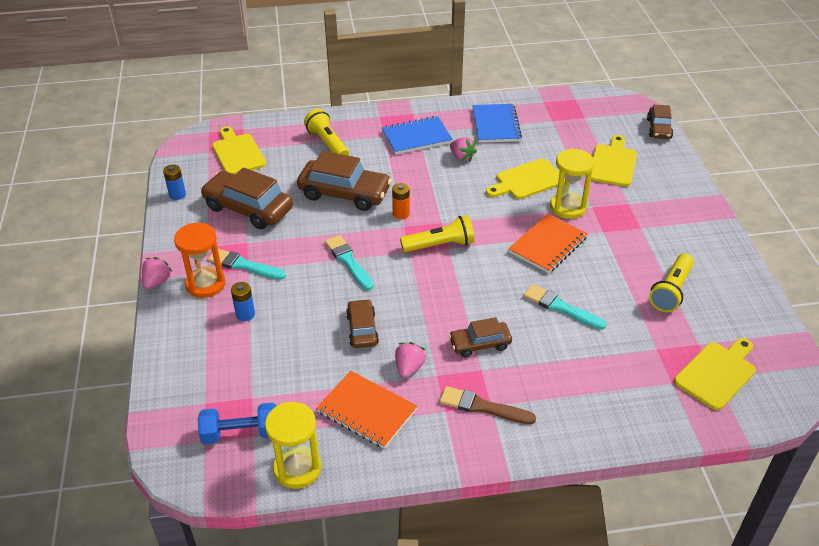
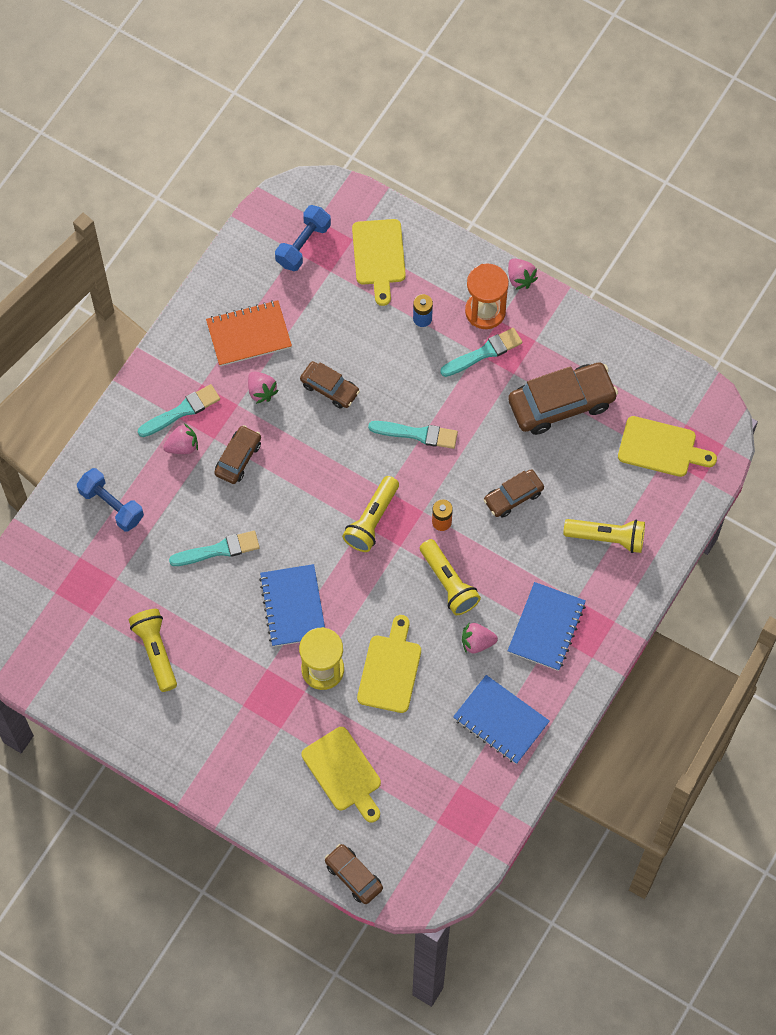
camera: 130 degrees right, 25 degrees up
blue battery [163,165,186,200] -> none
yellow hourglass [265,402,321,489] -> none
brown car [297,151,392,211] -> brown car [483,469,544,518], size x0.57
brown brush [440,386,536,424] -> turquoise brush [138,384,220,437]
orange notebook [508,214,588,273] -> blue notebook [259,564,325,647]
yellow cutting board [674,338,756,410] -> yellow cutting board moved to [352,219,406,306]
none -> blue dumbbell [77,468,144,532]
none -> pink strawberry [163,423,198,454]
none -> yellow flashlight [420,539,481,615]

